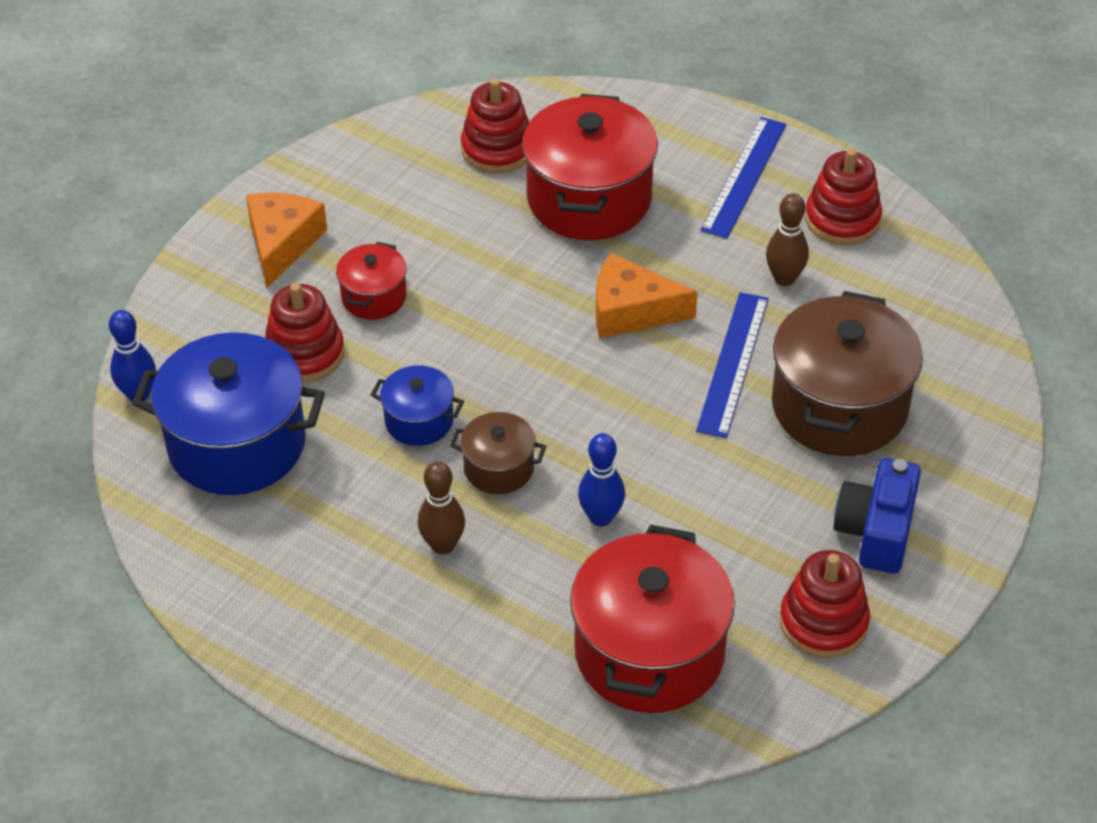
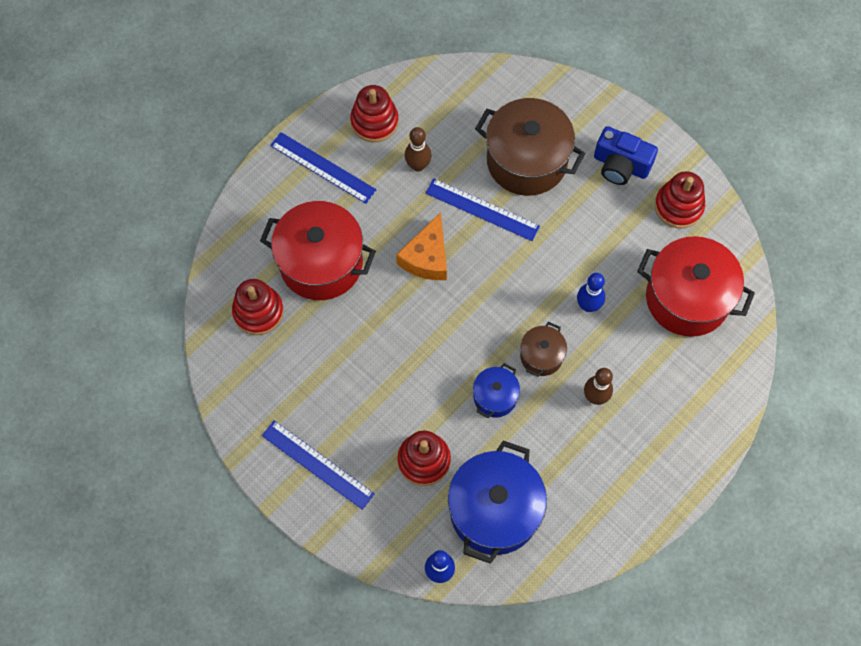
camera: 80 degrees left, 20 degrees up
orange cheese [246,193,327,288] -> blue ruler [262,420,375,510]
red pot [336,242,407,319] -> none

